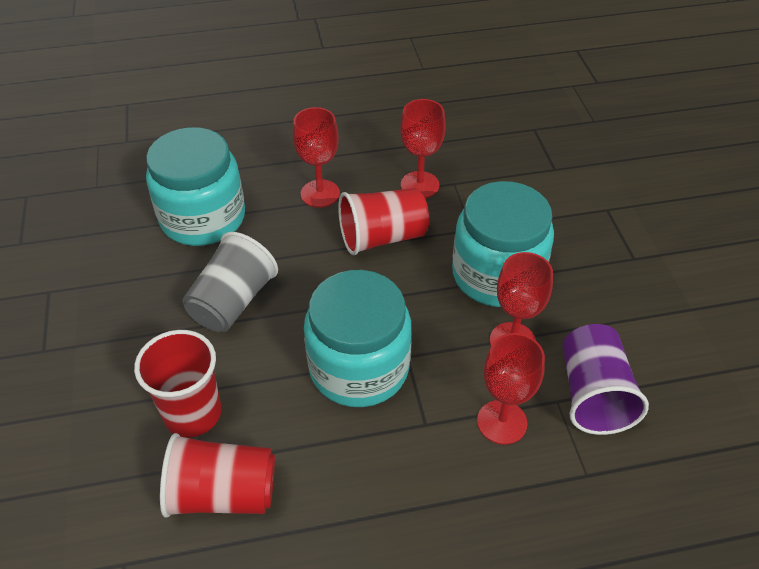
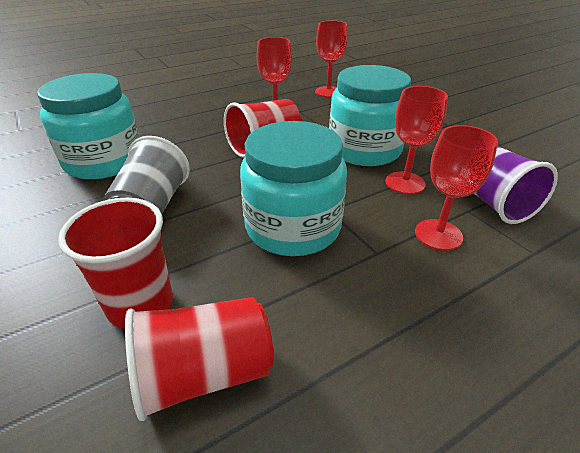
camera: 20 degrees left, 10 degrees down
red goblet [293,107,340,208] -> red goblet moved to [315,21,348,97]

